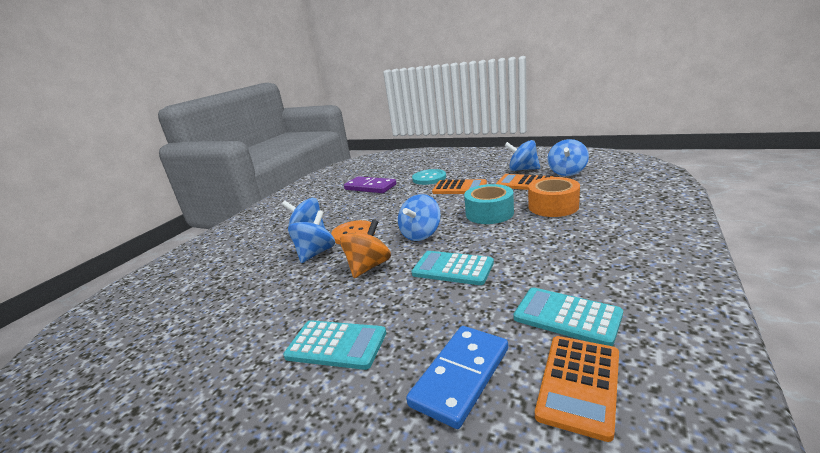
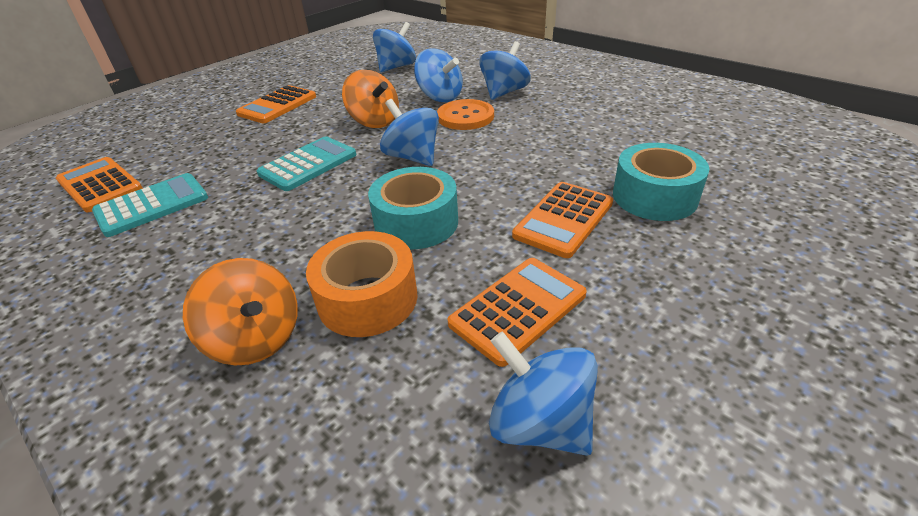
camera: 105 degrees right, 15 degrees up
turquoise calculator [283,320,386,370] -> orange calculator [236,85,316,123]
purple domino [344,176,396,193] -> none
blue domino [406,326,508,429] -> none
turquoise button [412,169,446,185] -> turquoise tape [613,143,709,221]
blue spinning top [504,140,540,171] -> blue spinning top moved to [373,22,416,72]
none -> orange spinning top [183,258,298,365]

